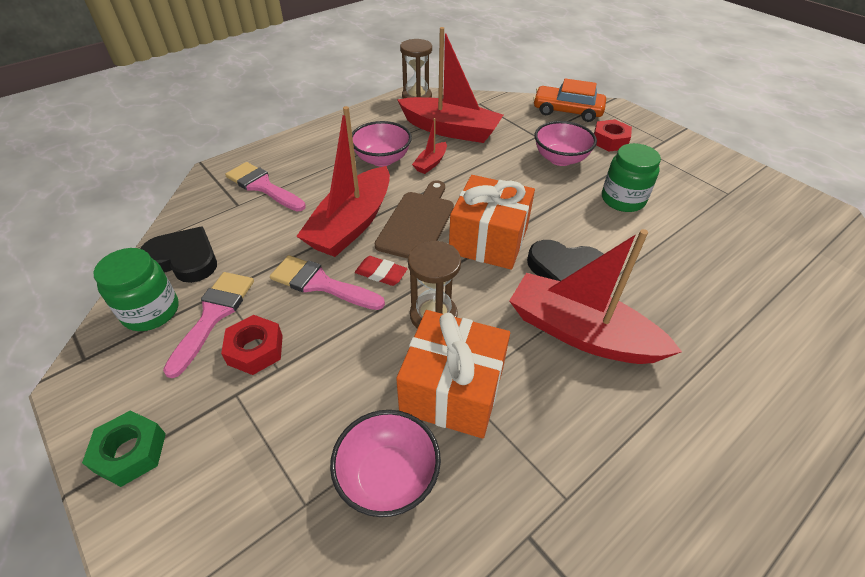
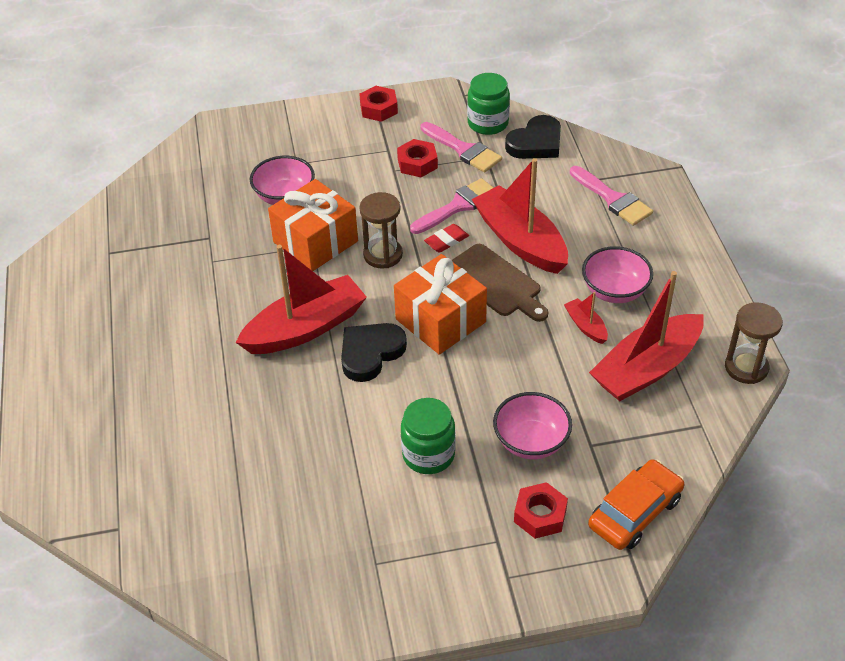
camera: 120 degrees right, 0 degrees up
green nut [82,410,166,487] -> red nut [359,86,398,122]
pink brush [225,162,306,212] -> pink brush turned 75 degrees clockwise [570,166,653,226]

